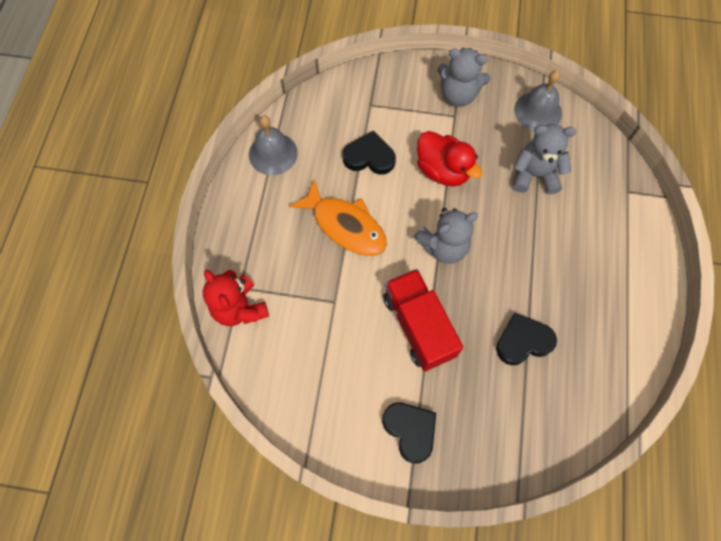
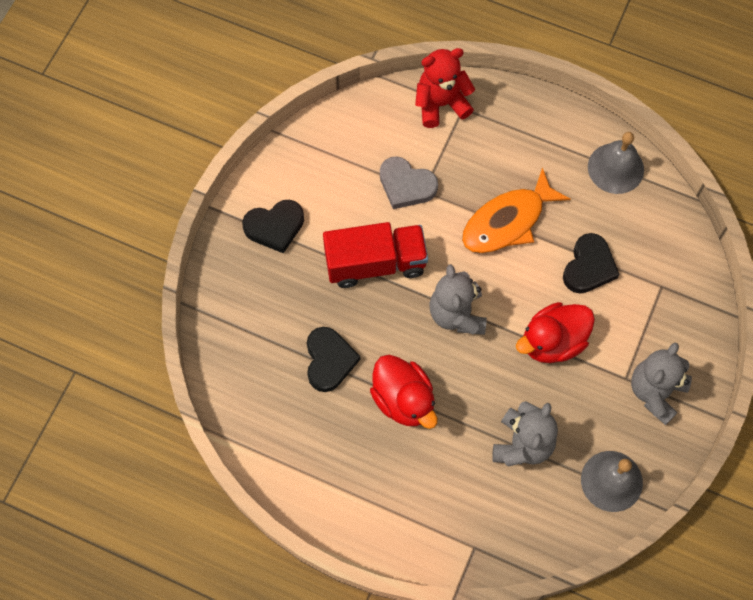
camera: 105 degrees right, 0 degrees up
none -> red duck [370,355,437,429]
none -> grey heart [380,156,438,209]

